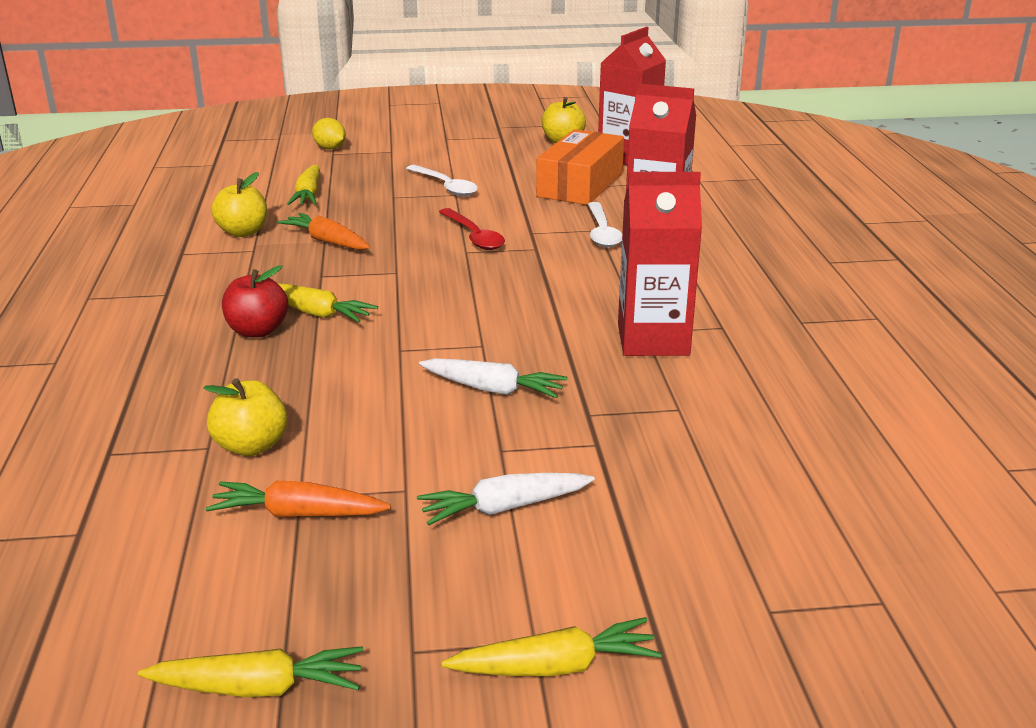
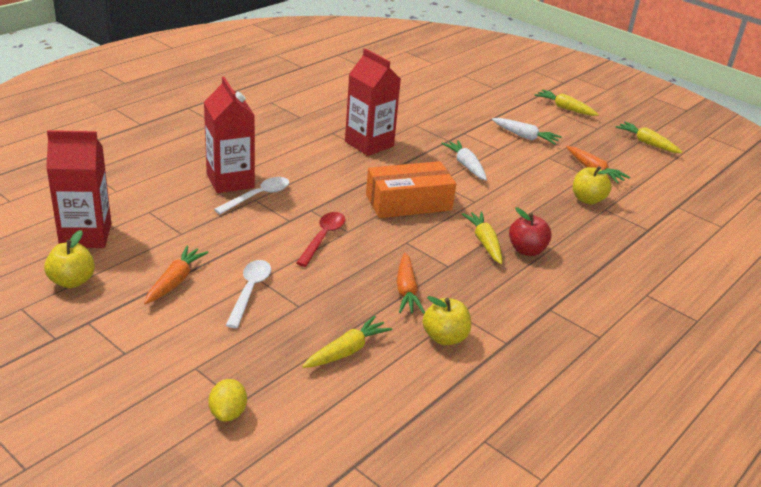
camera: 135 degrees left, 5 degrees up
orange box [536,129,624,205] -> orange box moved to [366,161,456,218]
none -> orange carrot [144,246,209,304]

